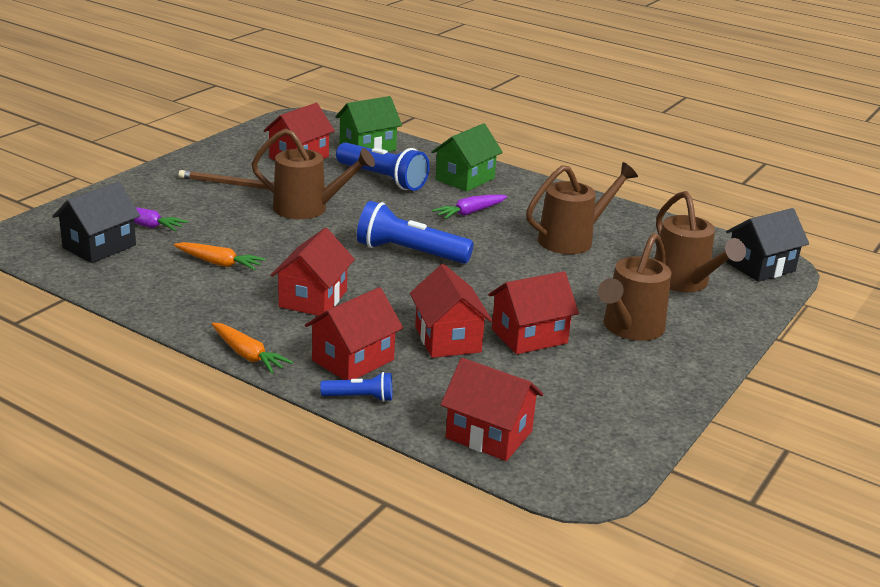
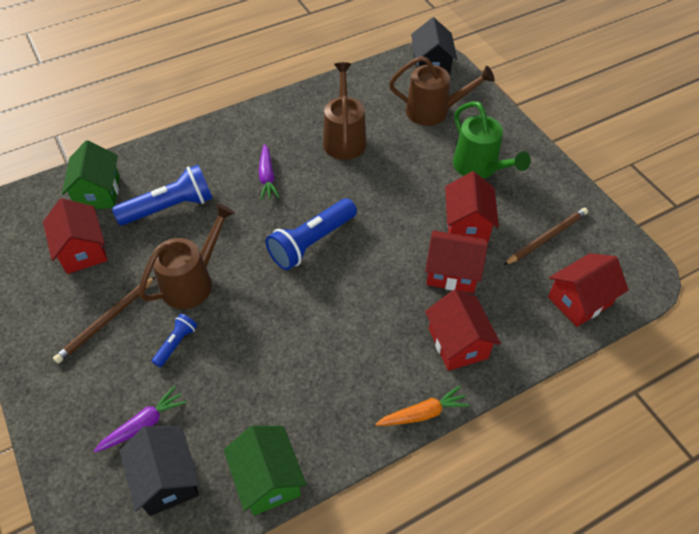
camera: 60 degrees left, 25 degrees up
orange carrot [174,242,265,270] -> none
red house [271,228,355,316] -> none
blue flashlight [320,372,392,402] -> blue flashlight moved to [152,314,197,367]
green house [431,123,503,192] -> green house moved to [224,426,307,516]
brown watering can [598,233,671,341] -> green watering can [453,101,531,179]
none -> brown pencil [504,208,588,265]

